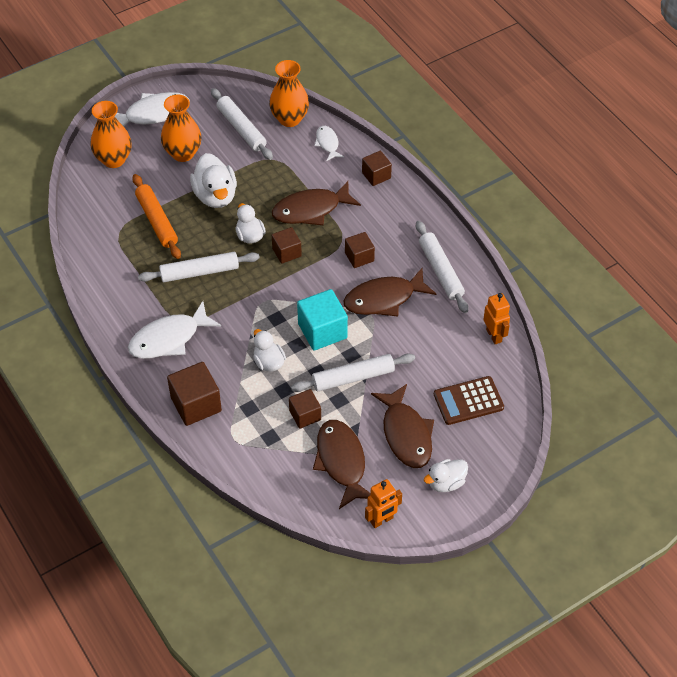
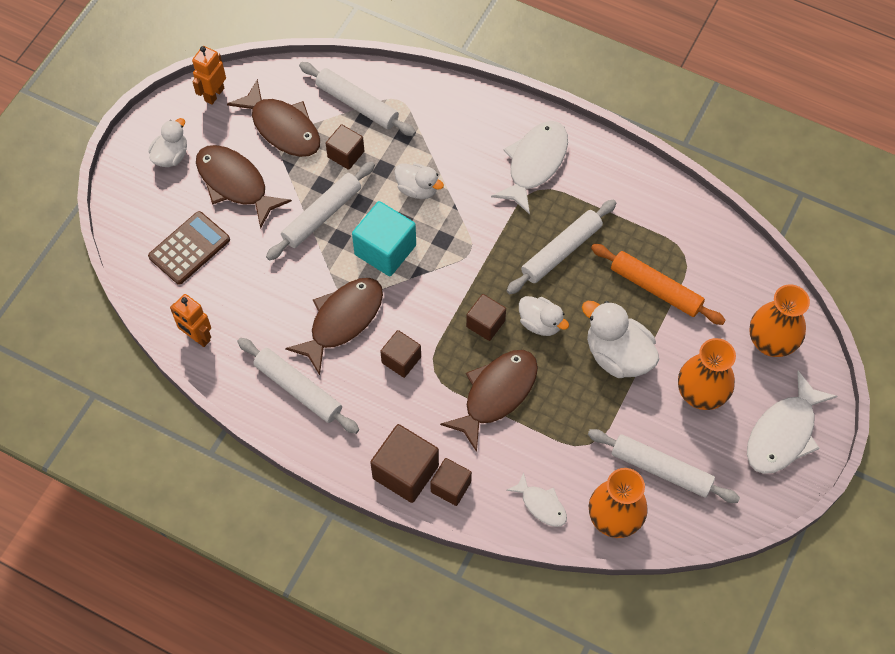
camera: 150 degrees right, 10 degrees up
brown cube [167,362,222,426] -> brown cube moved to [370,424,439,503]
none -> white rolling pin [299,62,416,136]

